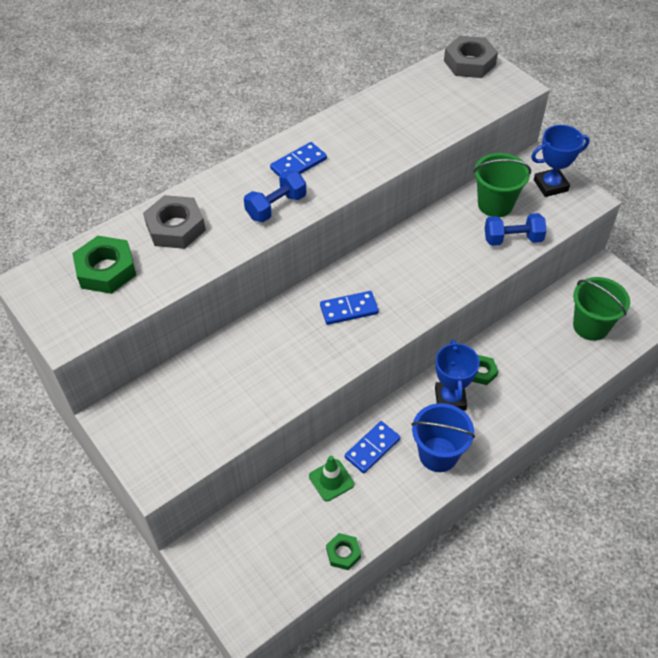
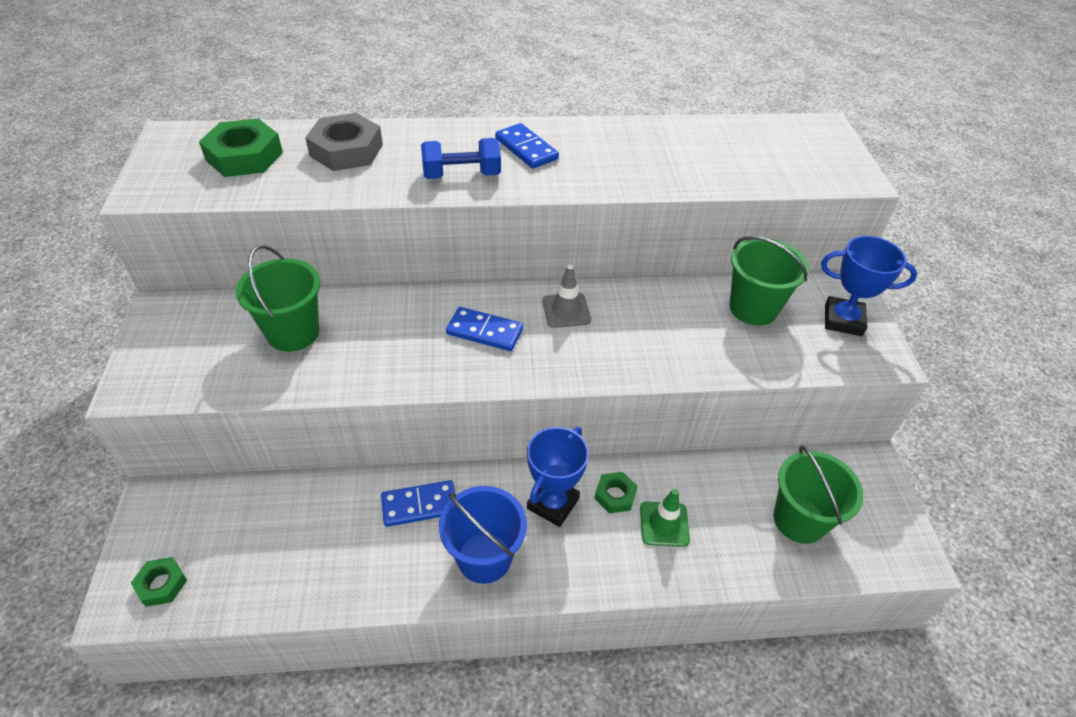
camera: 30 degrees right, 5 degrees down
blue domino [270,142,327,177] -> blue domino turned 60 degrees clockwise [495,123,559,169]
green traffic cone [309,456,354,501] -> green traffic cone moved to [640,489,690,547]
green nut [326,533,361,570] -> green nut moved to [131,557,187,607]
grey nut [444,36,498,78] -> none
blue dumbbell [485,213,547,246] -> none
none -> green bucket [235,245,320,352]
none -> grey traffic cone [542,265,591,328]

